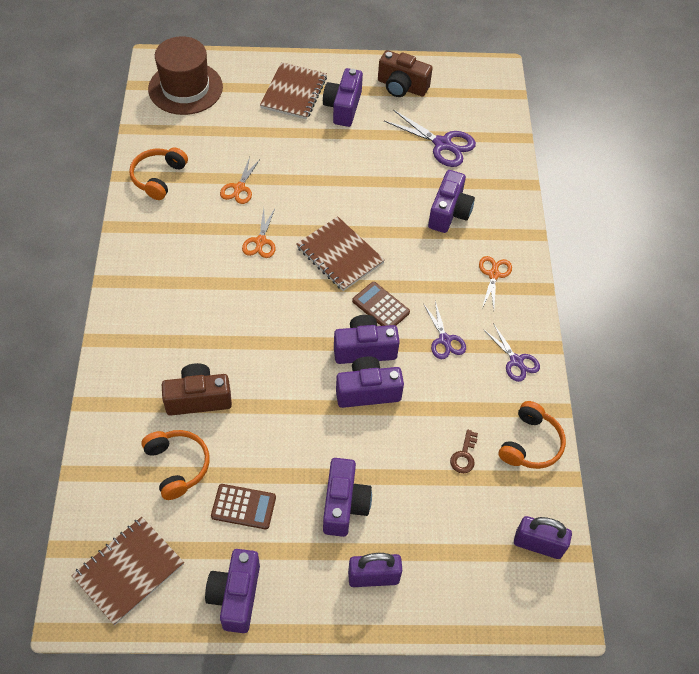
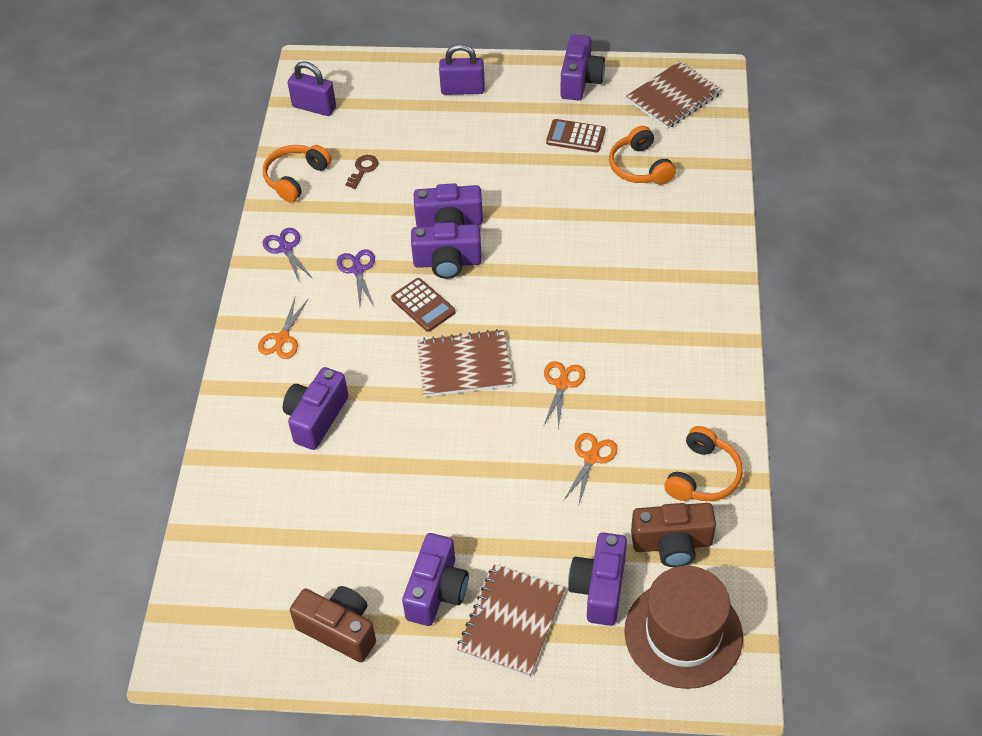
camera: 170 degrees left, 5 degrees down
brown camera [162,363,232,416] -> brown camera moved to [631,503,716,567]
brown notebook [296,216,385,291] -> brown notebook turned 60 degrees counterclockwise [417,329,513,397]
purple camera [323,458,372,537] -> purple camera moved to [568,533,627,626]
purple scissors [384,110,476,167] -> none

